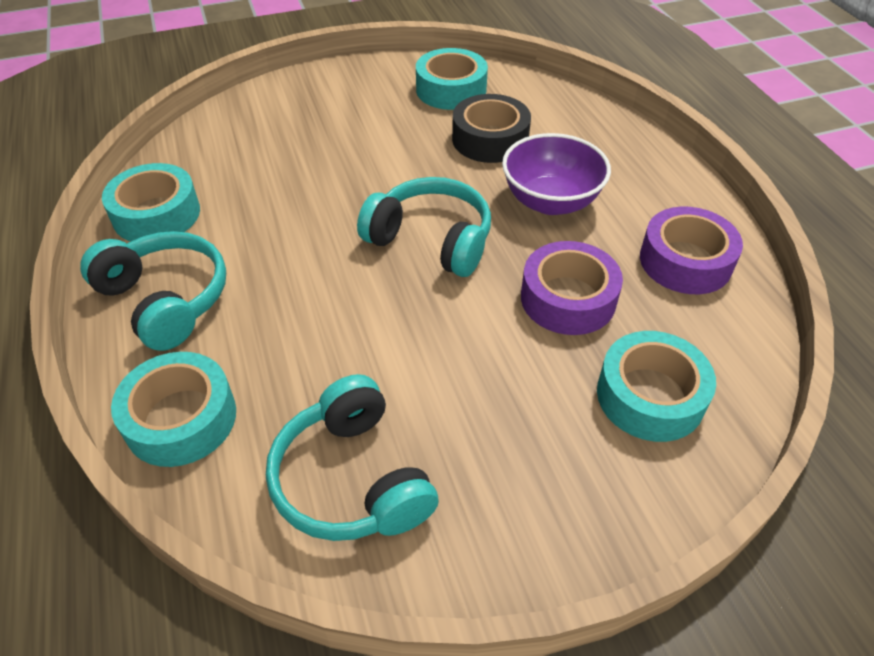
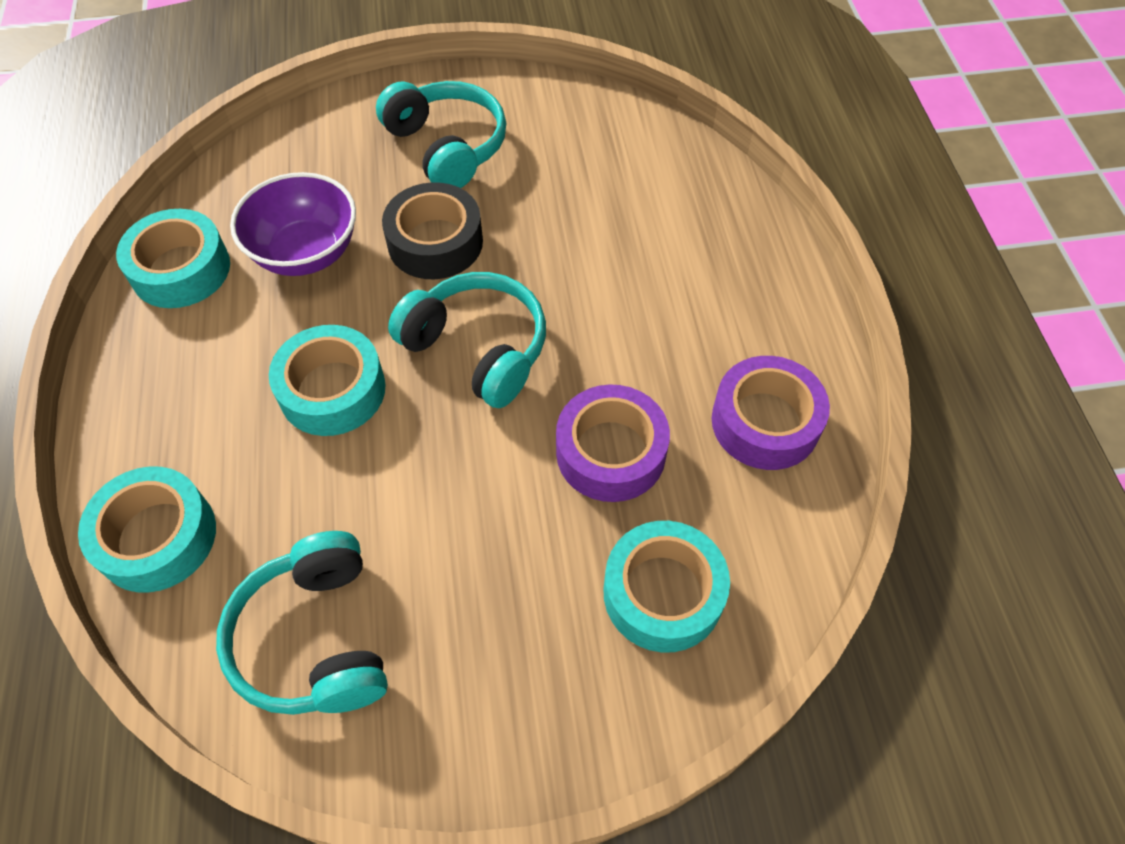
camera: 10 degrees right, 10 degrees up
turquoise headphones [80,231,226,351] -> turquoise headphones moved to [376,81,506,188]
turquoise tape [416,48,488,110] -> turquoise tape moved to [269,325,386,436]
black tape [452,94,531,163] -> black tape moved to [382,182,483,279]
purple bowl [502,133,611,215] -> purple bowl moved to [230,172,356,276]

